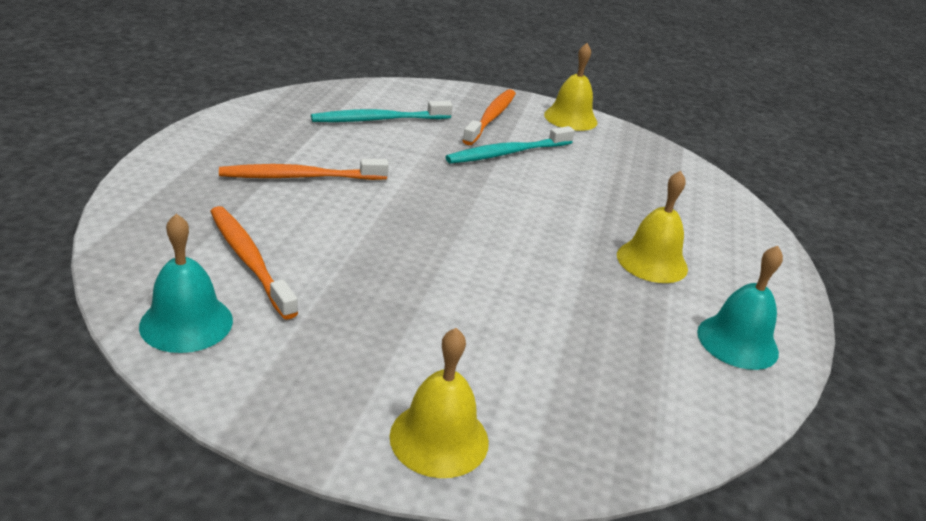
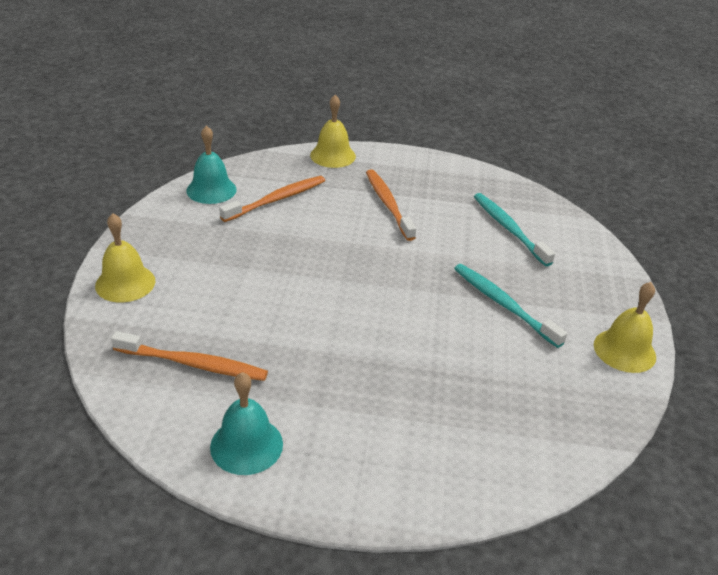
camera: 85 degrees right, 5 degrees up
orange toothbrush [462,89,516,145] -> orange toothbrush moved to [111,331,268,381]
yellow bell [617,171,688,283] -> yellow bell moved to [310,95,356,168]

